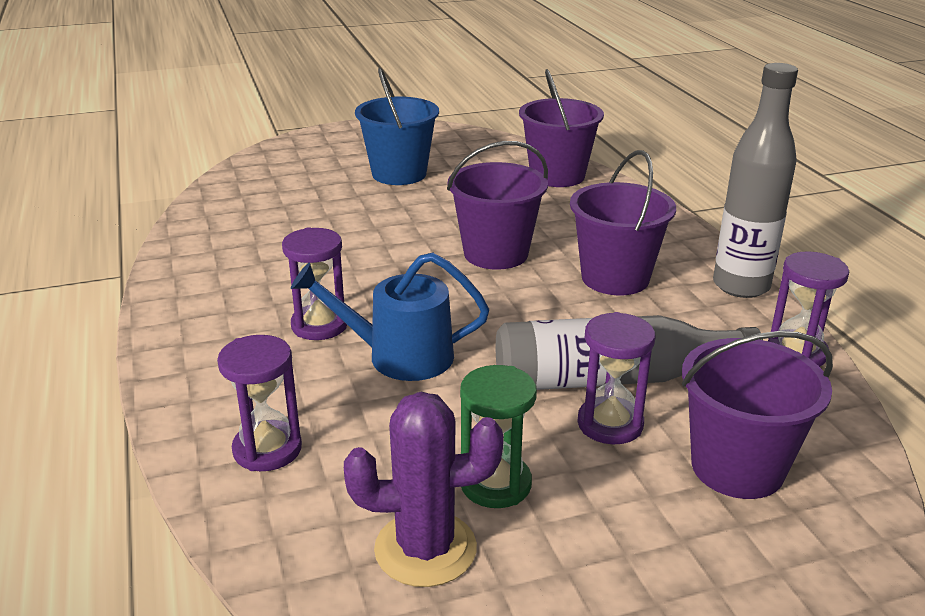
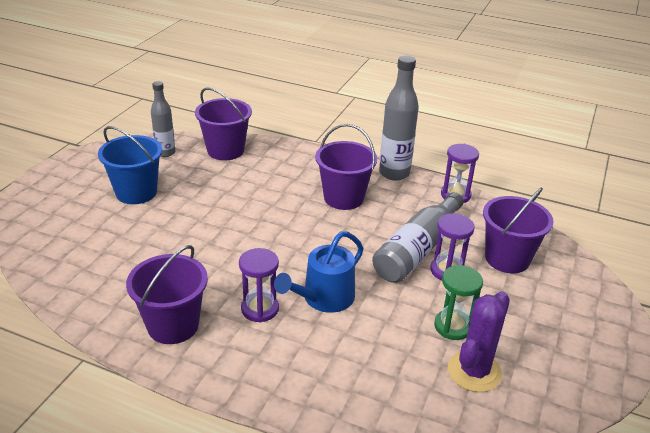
camera: 50 degrees left, 5 degrees up
purple hourglass [217,335,302,471] -> none
purple bucket [447,141,548,270] -> purple bucket moved to [126,245,208,344]
none -> grey bottle [151,81,175,157]

